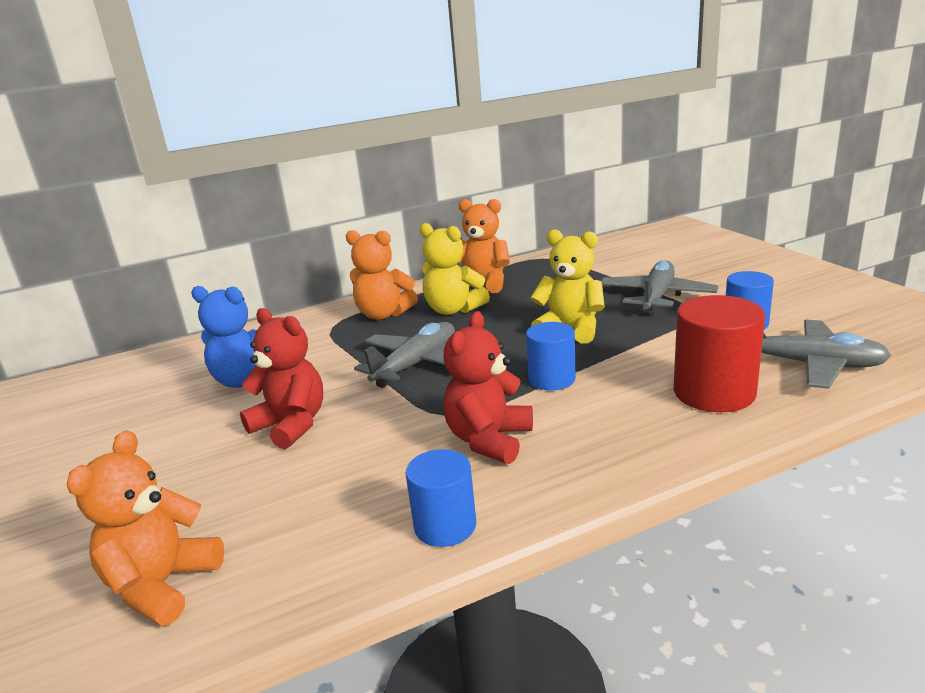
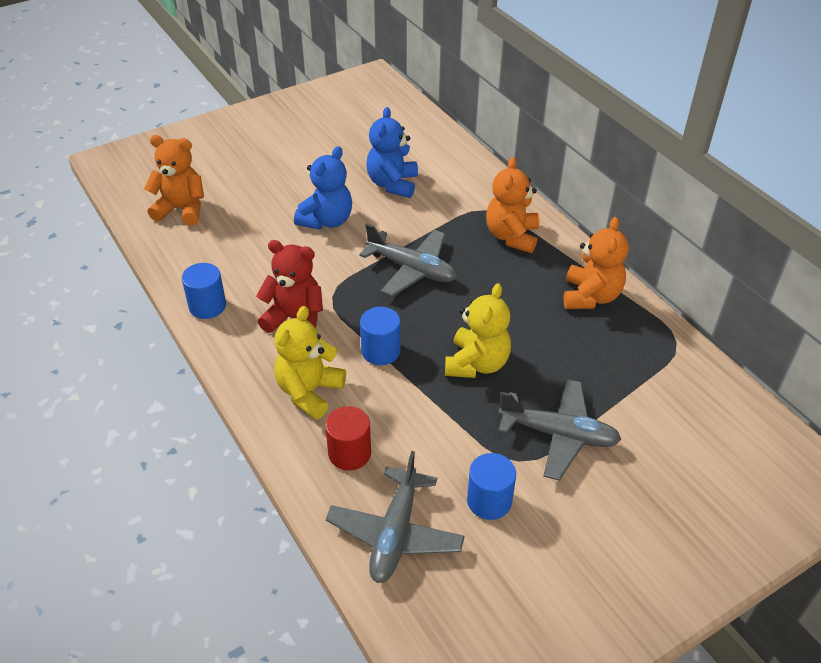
camera: 80 degrees right, 20 degrees up
red teddy bear [240,308,323,449] -> blue teddy bear [294,146,352,230]
yellow teddy bear [420,223,490,315] -> yellow teddy bear moved to [274,306,346,419]
red cylinder [674,295,765,412] -> red cylinder [325,406,371,471], size x0.64

